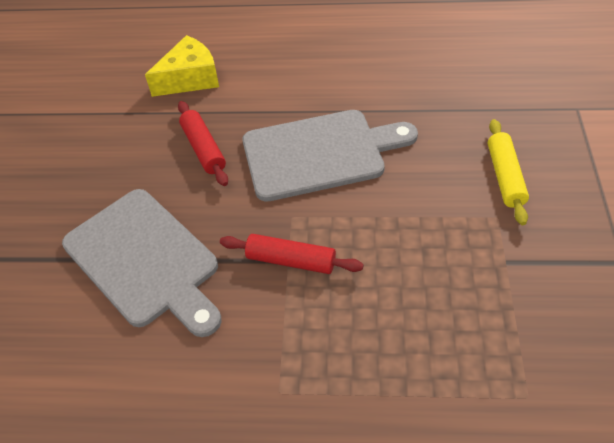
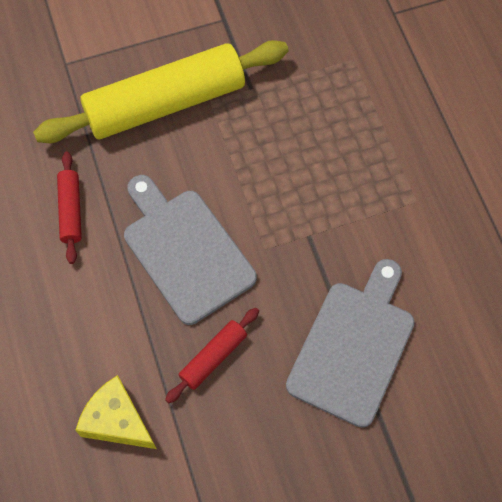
camera: 115 degrees left, 15 degrees up
red rolling pin [220,234,364,274] -> red rolling pin moved to [57,152,82,264]
yellow rolling pin [488,119,529,225] -> yellow rolling pin [33,40,289,143], size x2.28

